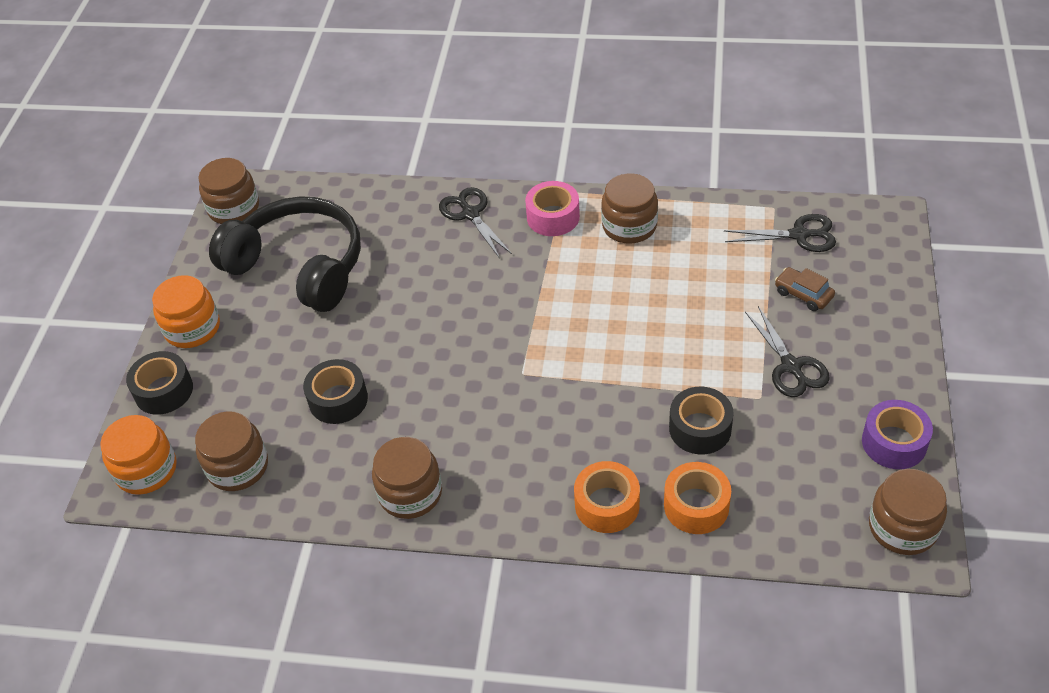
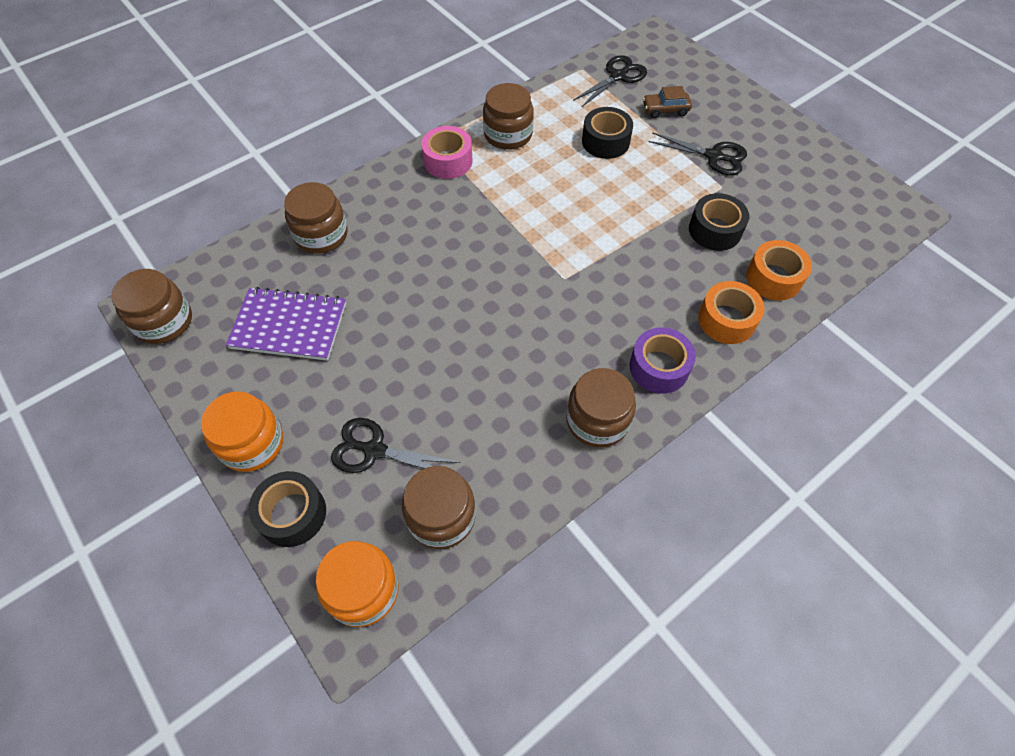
camera: 50 degrees left, 10 degrees up
black headphones [209,196,361,312] -> purple notebook [226,287,346,361]
black tape [303,359,368,424] -> black tape moved to [582,107,633,159]
black scissors [439,187,512,257] -> black scissors moved to [331,418,460,473]
purple tape [862,400,933,469] -> purple tape moved to [630,327,696,394]
brown jar [869,469,947,555] -> brown jar moved to [284,182,348,254]

